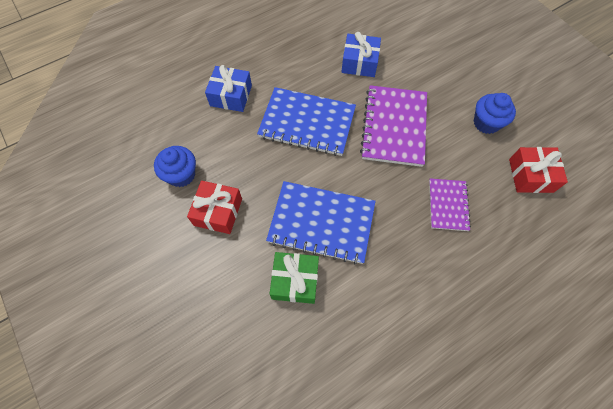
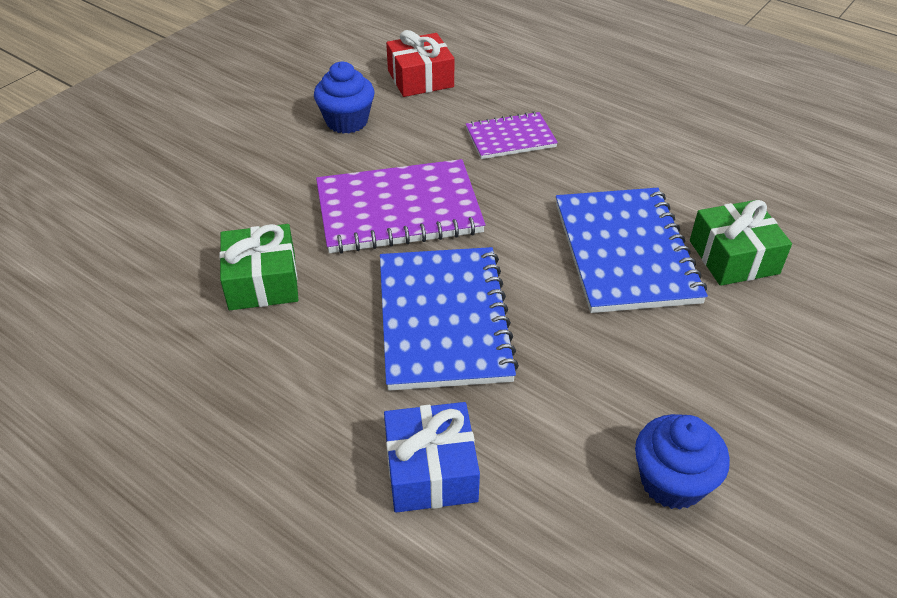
camera: 110 degrees left, 20 degrees down
red gift [187,181,242,234] -> none
blue gift [342,32,381,77] -> green gift [219,224,298,310]

